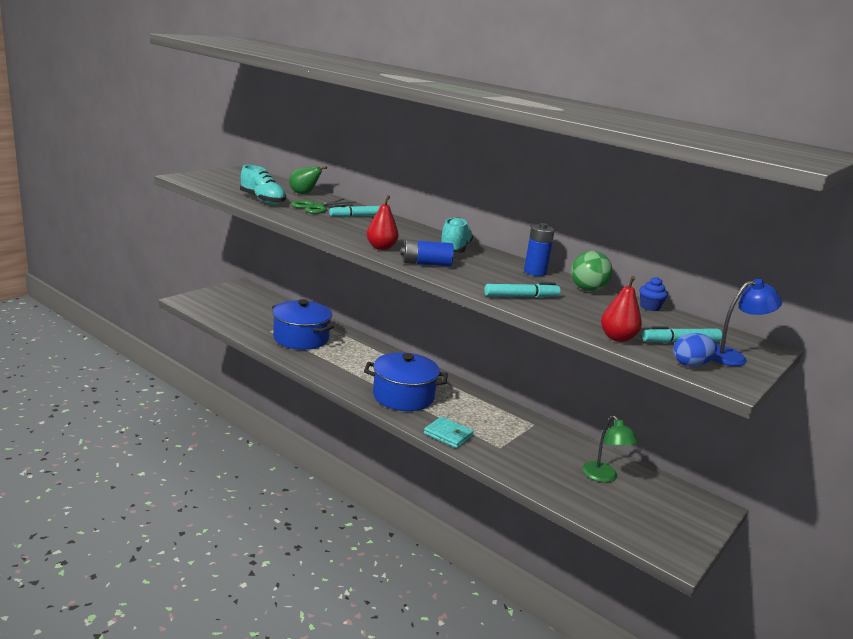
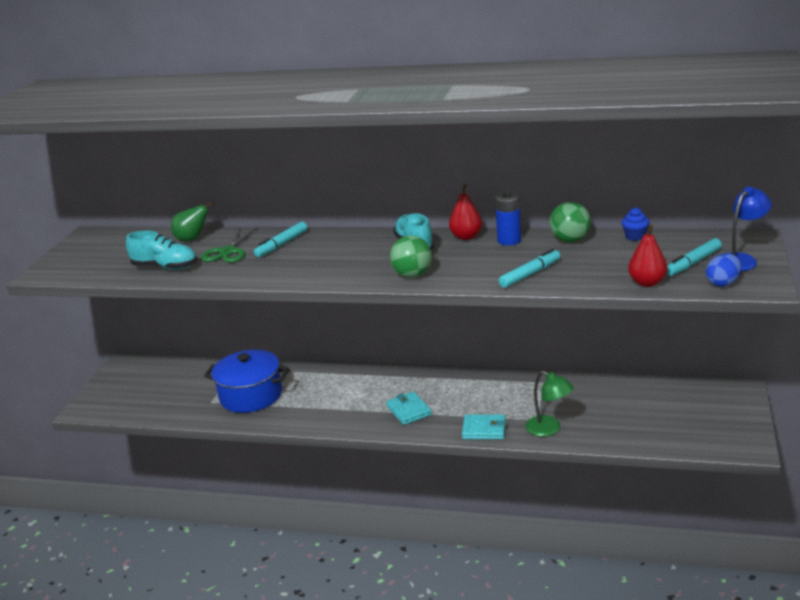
camera: 20 degrees left, 5 degrees up
blue pot [364,352,448,411] -> turquoise wallet [386,392,432,425]
red pear [367,195,399,250] -> red pear moved to [449,184,482,240]
blue battery [401,240,454,266] -> green ball [390,236,432,278]
green lamp [582,416,638,482] -> green lamp moved to [525,371,574,437]

